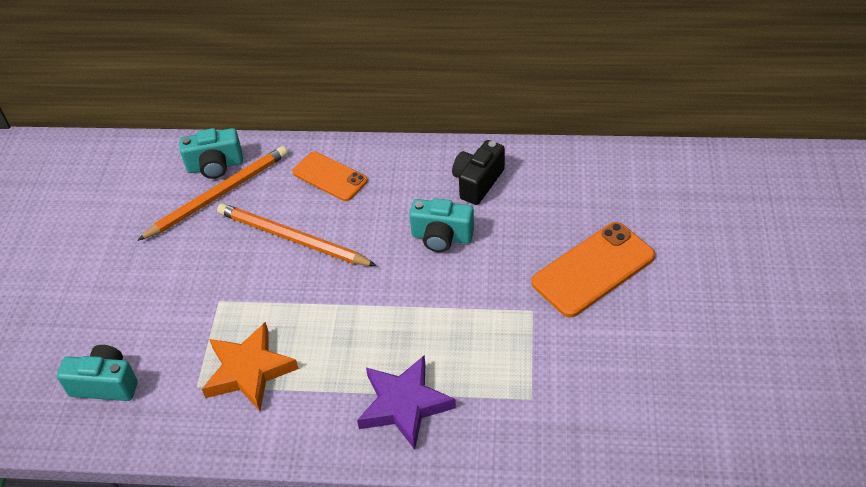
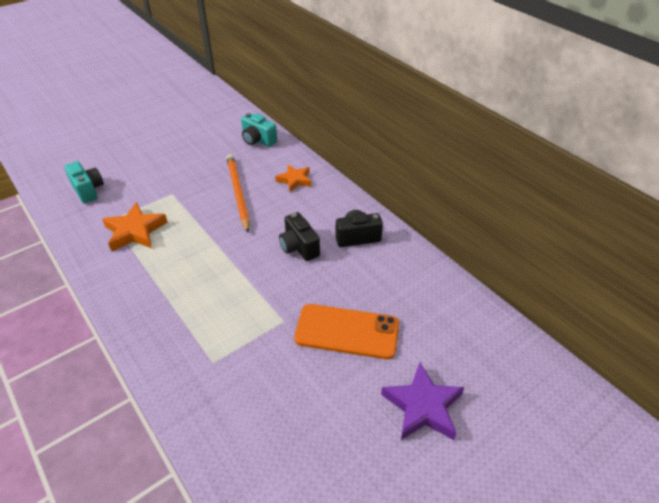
camera: 45 degrees right, 5 degrees down
orange pencil [137,146,288,241] -> none
orange phone [292,151,368,201] -> orange star [275,165,311,192]
purple star [357,355,456,450] -> purple star moved to [381,363,464,440]
turquoise camera [409,198,474,252] -> black camera [279,212,320,261]

